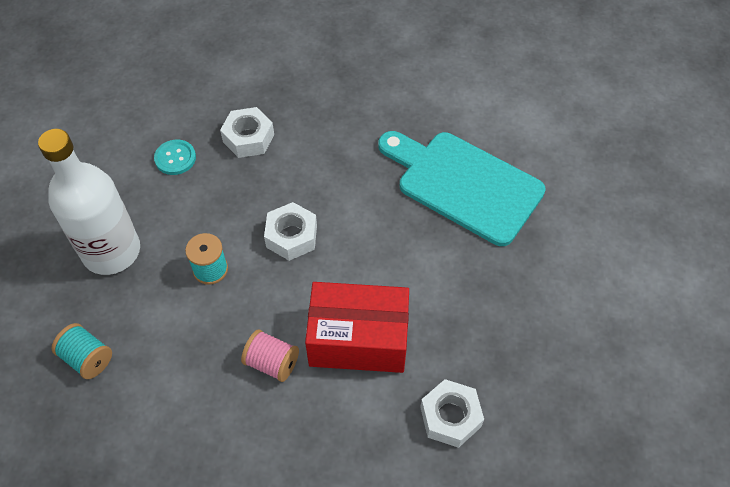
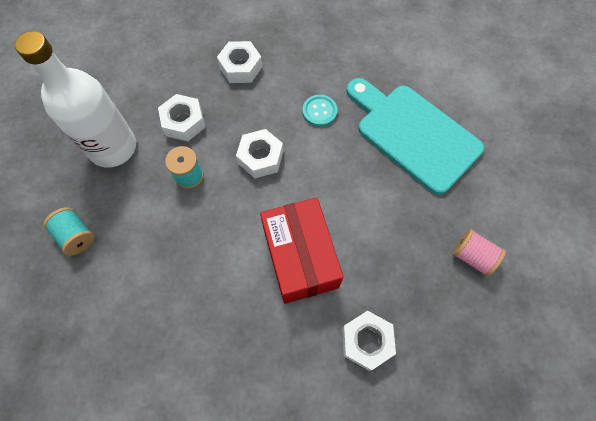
camera: 10 degrees right, 10 degrees up
turquoise button [154,140,196,175] -> turquoise button moved to [302,95,338,127]
pink spool [241,329,299,382] -> pink spool moved to [452,229,506,277]
red box [305,282,409,373] -> red box turned 60 degrees clockwise [260,197,344,304]
none -> white nut [158,94,206,141]

